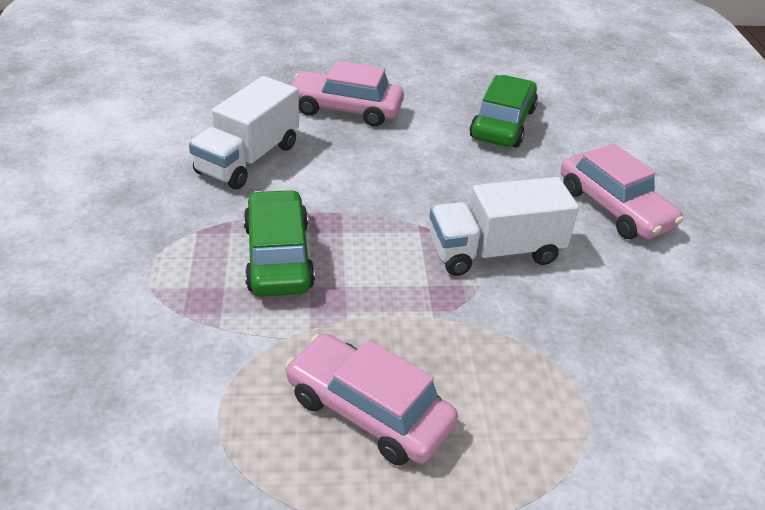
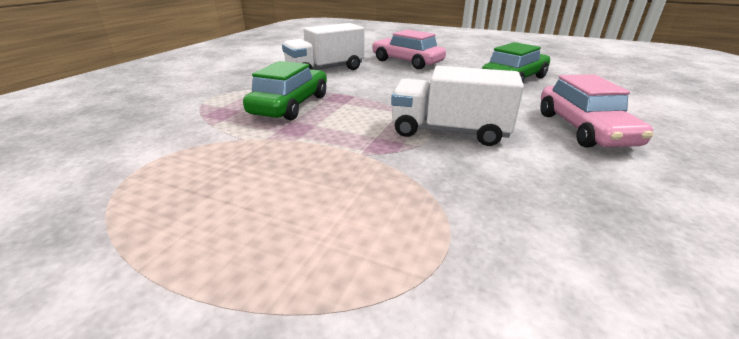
camera: 30 degrees right, 10 degrees down
pink car [285,333,458,466] -> none

